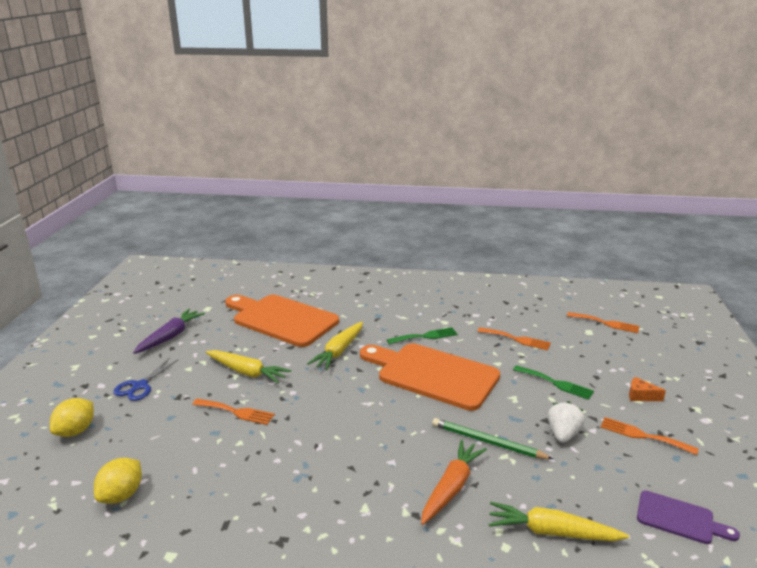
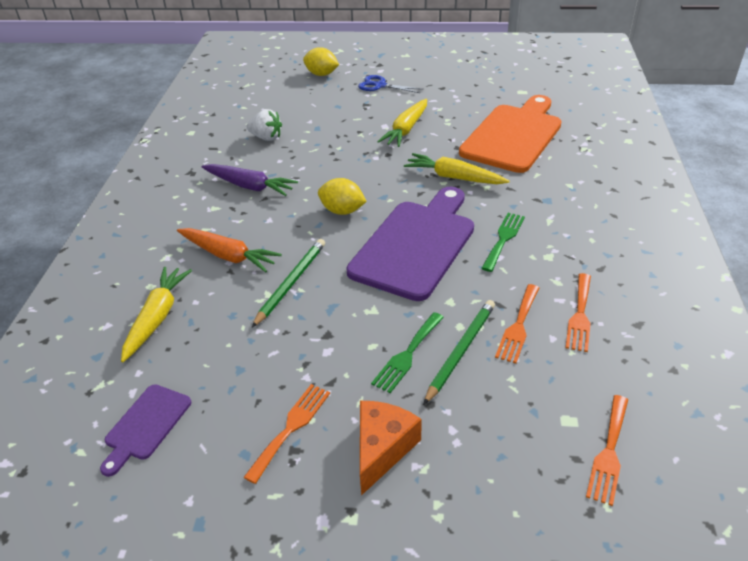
camera: 90 degrees right, 15 degrees up
yellow lemon [94,458,142,504] -> yellow lemon moved to [318,178,367,215]
purple carrot [133,309,205,354] -> purple carrot moved to [202,164,298,196]
orange fork [192,399,275,425] -> orange fork moved to [565,273,591,352]
orange cutting board [360,343,500,411] -> purple cutting board [346,187,474,301]
green fork [387,327,457,344] -> green fork turned 135 degrees counterclockwise [481,213,525,272]
white strawberry [548,401,585,443] -> white strawberry moved to [247,109,282,141]
orange cheese [629,377,666,401] -> orange cheese [360,401,422,496], size x1.71
none -> green pencil [423,300,495,405]

